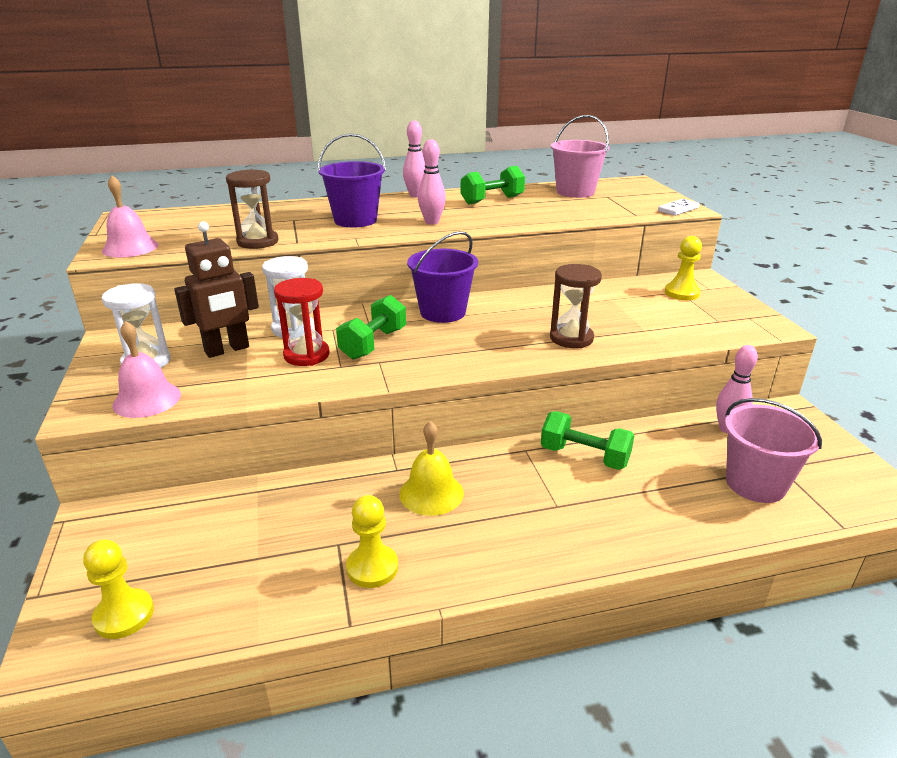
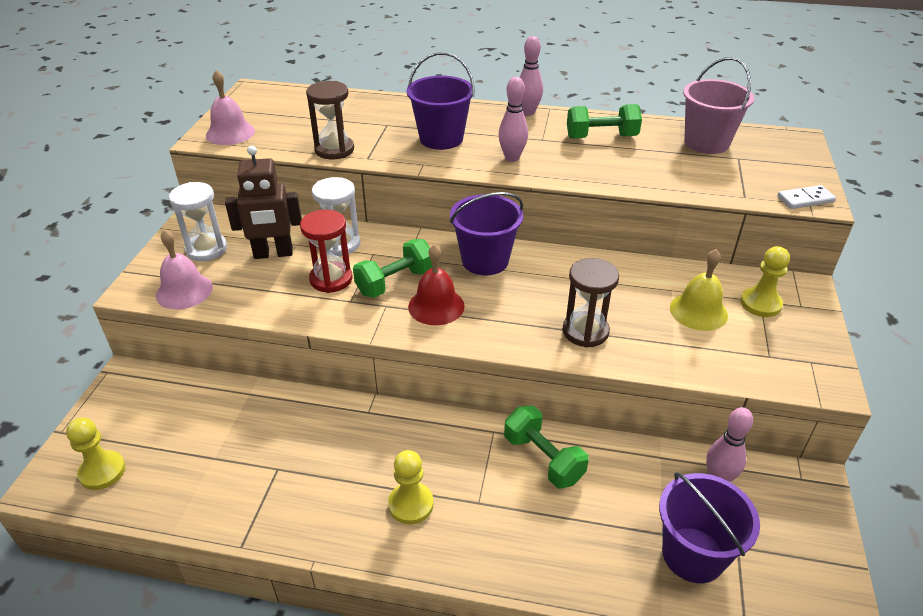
camera: 25 degrees right, 10 degrees up
yellow pawn [346,495,398,588] -> yellow pawn moved to [388,450,434,524]
yellow bell [399,421,464,516] -> yellow bell moved to [670,249,728,331]
pink bucket [725,398,822,503] -> purple bucket [659,472,760,583]
none -> red bell [408,244,465,325]

